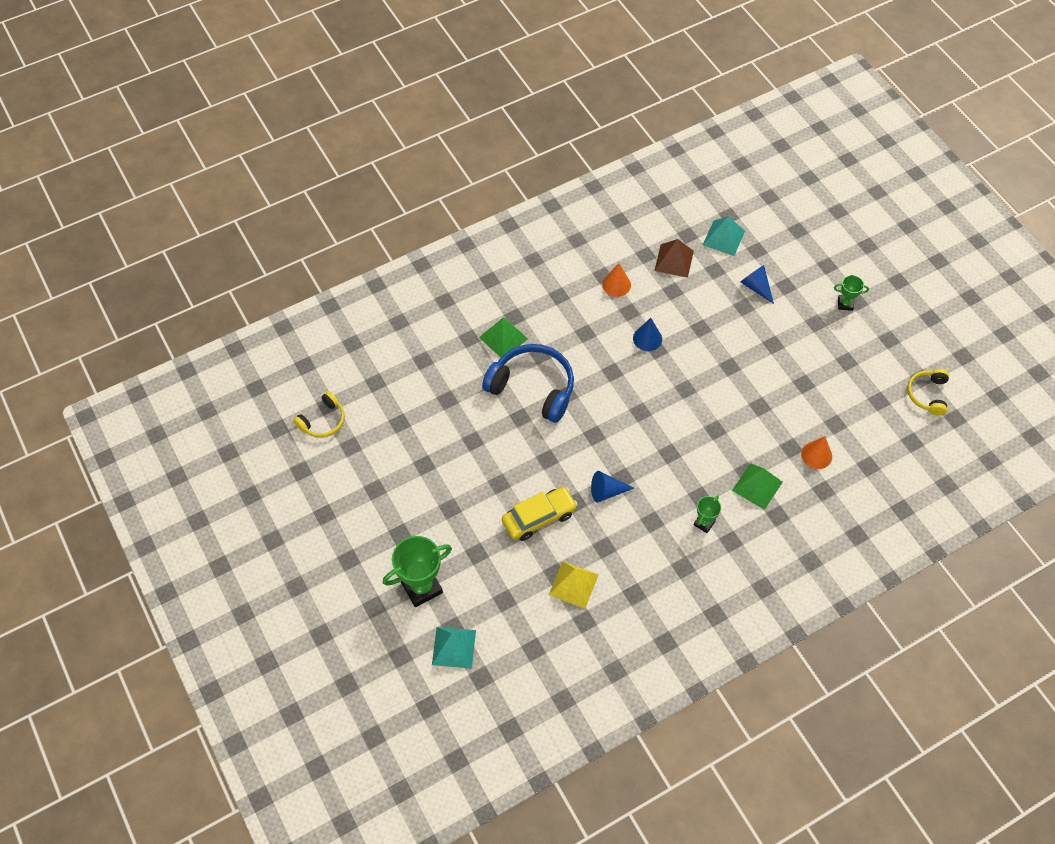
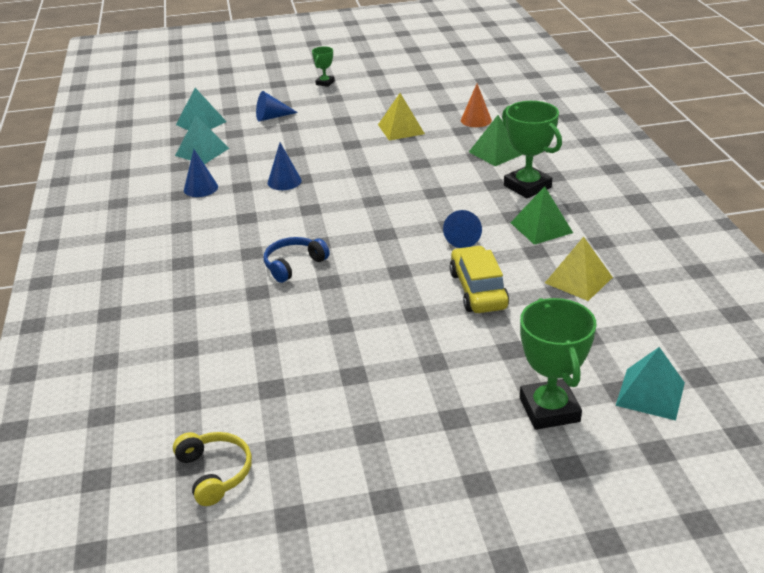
camera: 70 degrees left, 25 degrees down
green pyramid [479,317,528,357] -> green pyramid moved to [511,186,573,245]
blue headphones [482,344,574,423] -> blue headphones [264,237,330,283], size x0.55
orange cone [602,263,631,297] -> blue cone [184,149,218,197]
brown pyramid [654,239,694,278] -> turquoise pyramid [175,115,229,164]
green trophy [694,496,721,533] -> green trophy [502,101,562,198], size x1.91
yellow headphones [907,369,949,415] -> none
none -> yellow pyramid [378,93,425,141]

